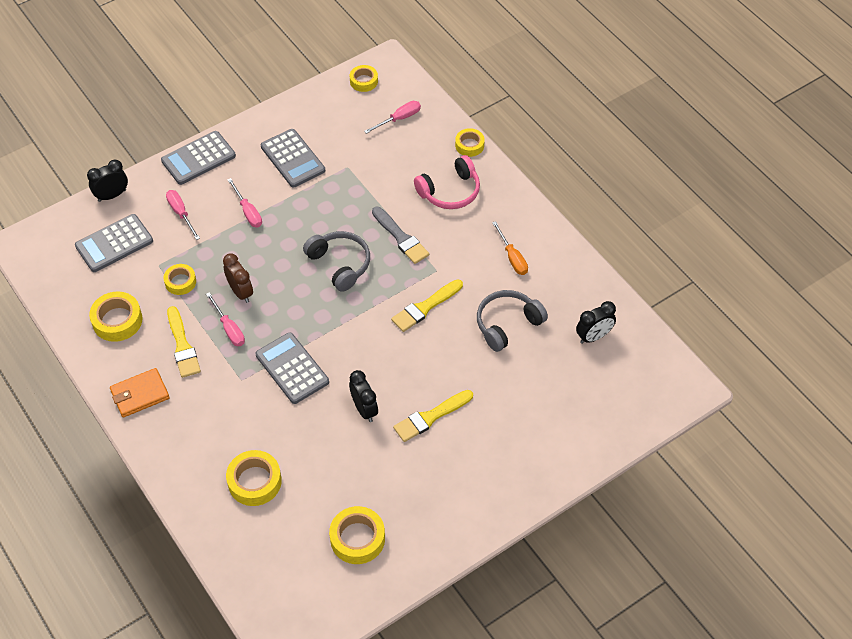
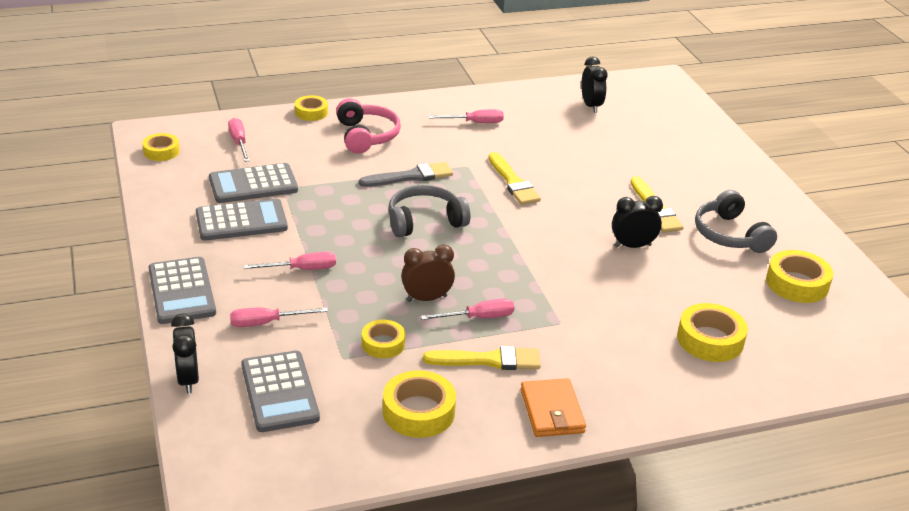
camera: 75 degrees left, 20 degrees down
grey calculator [256,332,329,404] -> grey calculator moved to [209,163,298,203]
grey headphones [477,290,548,352] -> grey headphones moved to [695,190,777,253]
orange screwdriver [492,221,528,275] -> pink screwdriver [429,109,504,123]

